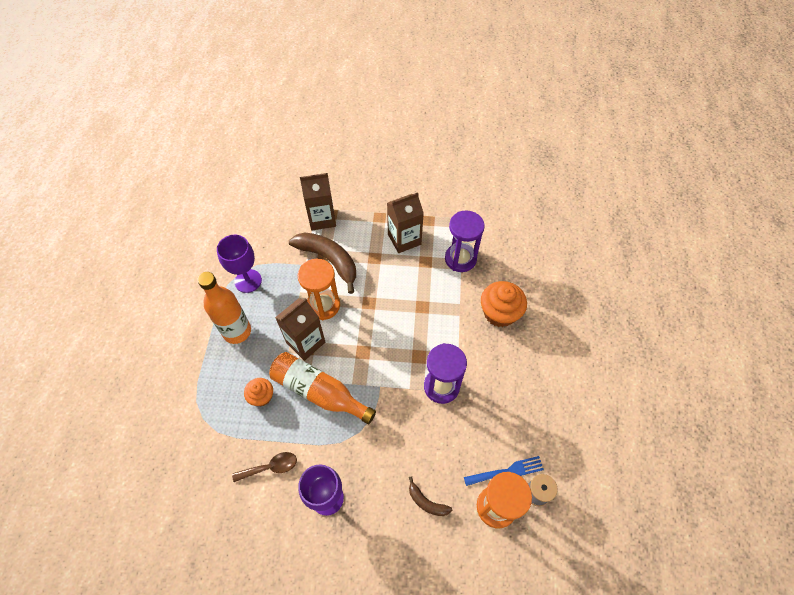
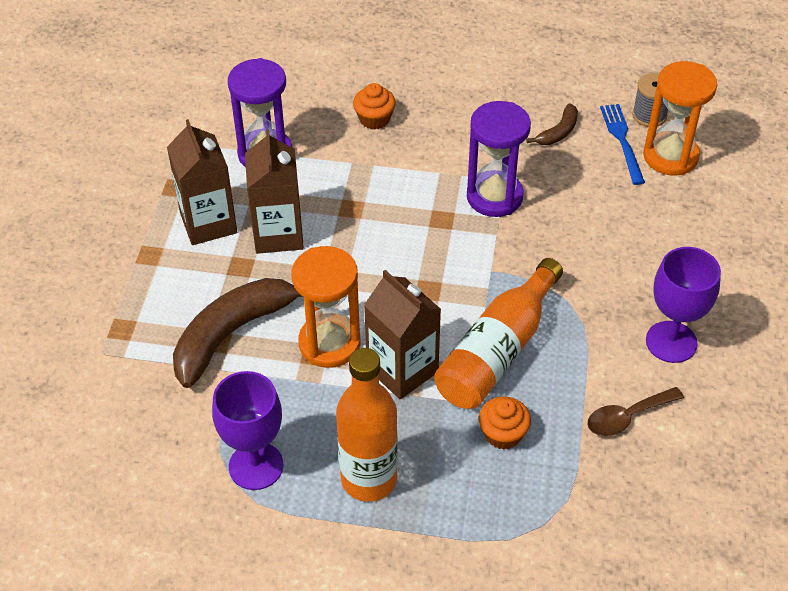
camera: 85 degrees left, 10 degrees down
brown spoon [232,452,297,482] -> brown spoon turned 105 degrees counterclockwise [587,387,684,436]
brown carton [300,173,336,230] -> brown carton moved to [245,129,304,254]
brown banana [409,476,452,516] -> brown banana moved to [526,103,578,145]
orange cupcake [481,281,527,327] -> orange cupcake [353,83,396,130], size x0.59

